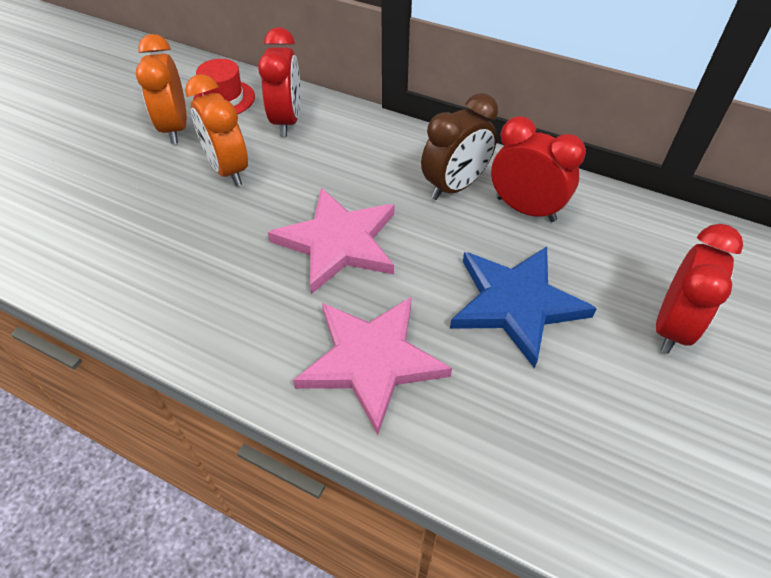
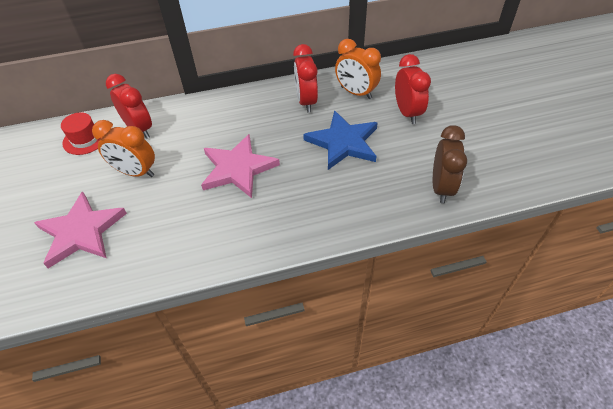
camera: 40 degrees left, 0 degrees up
orange clock [136,34,187,144] -> orange clock moved to [335,39,381,99]
pink star [293,297,452,435] -> pink star moved to [34,191,127,268]
brown clock [421,93,498,200] -> brown clock moved to [433,125,467,203]
red clock [491,116,586,222] -> red clock turned 90 degrees counterclockwise [293,44,318,113]

